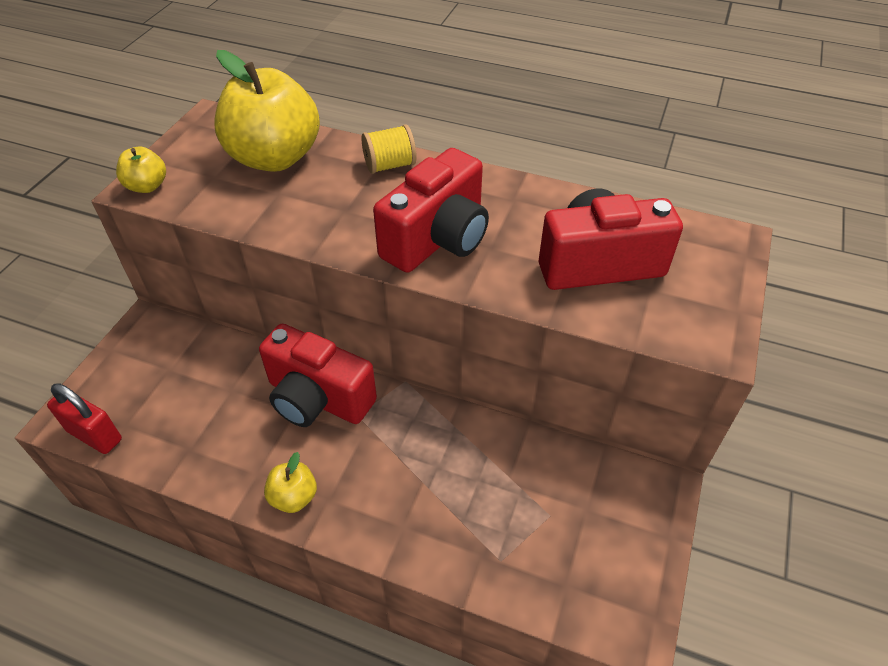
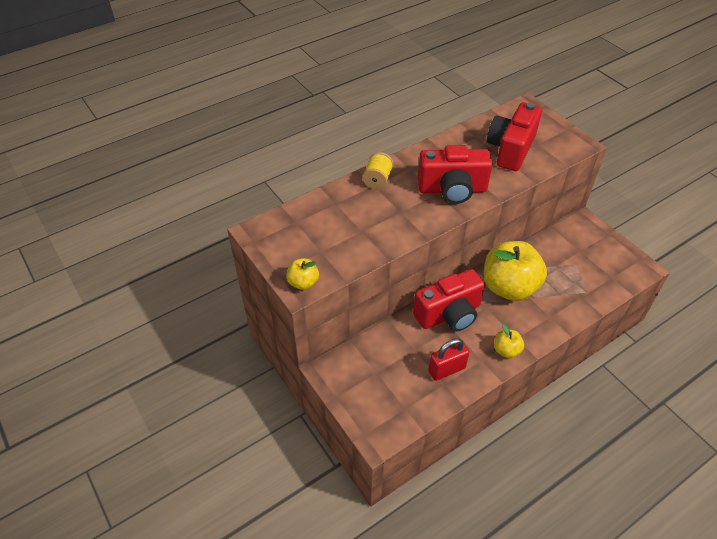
camera: 55 degrees left, 0 degrees up
red padlock [47,383,122,454] -> red padlock moved to [428,338,469,381]
yellow apple [214,50,320,172] -> yellow apple moved to [484,241,547,301]
red camera [373,148,489,273] -> red camera turned 105 degrees clockwise [418,145,493,204]

